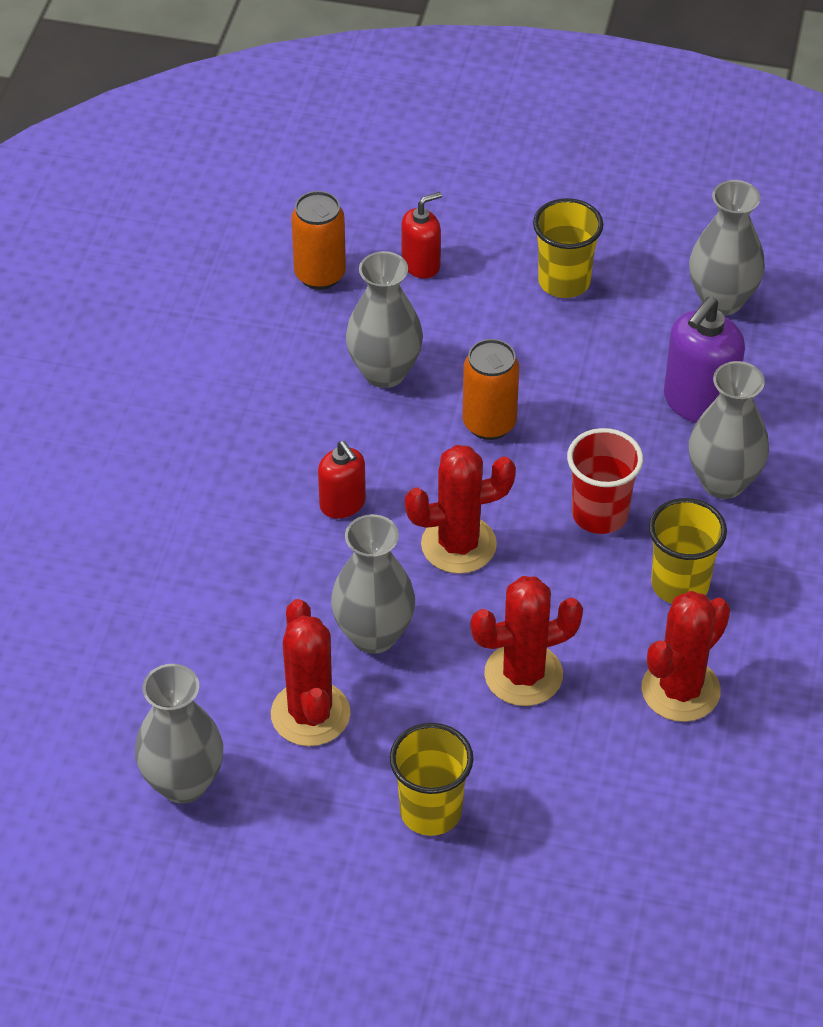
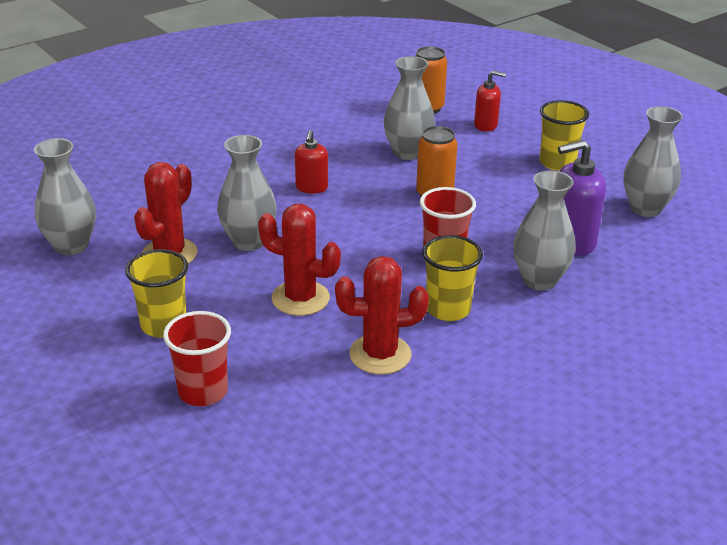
camera: 40 degrees right, 15 degrees down
red cactus [405,445,516,574] -> none
none -> red cup [163,311,231,406]

